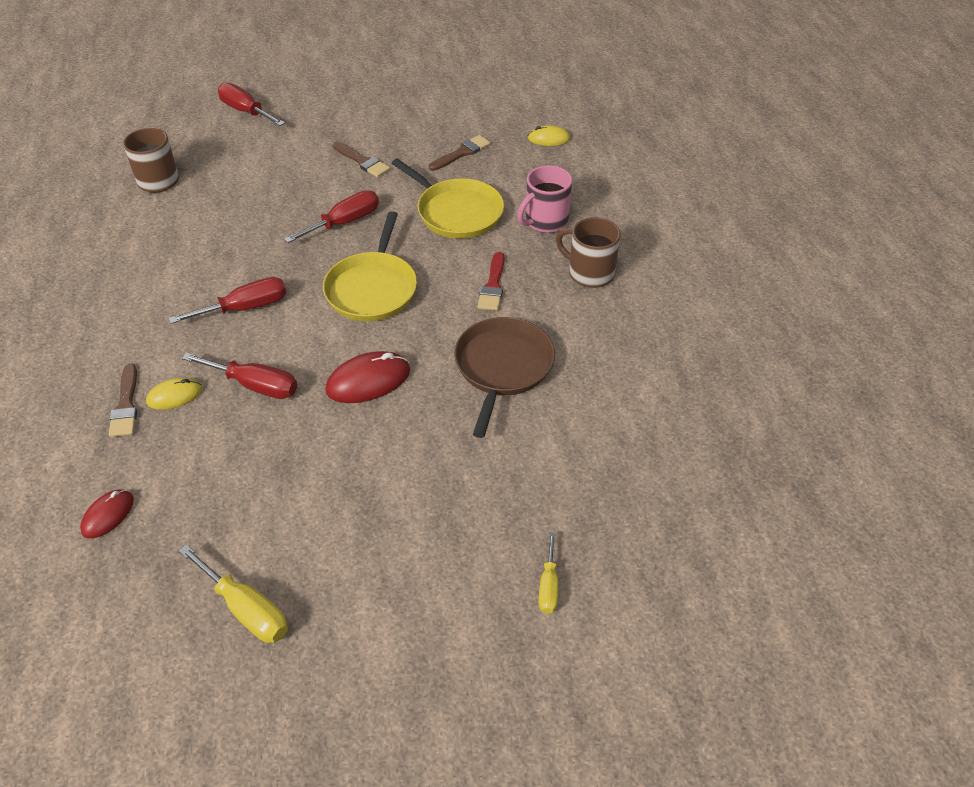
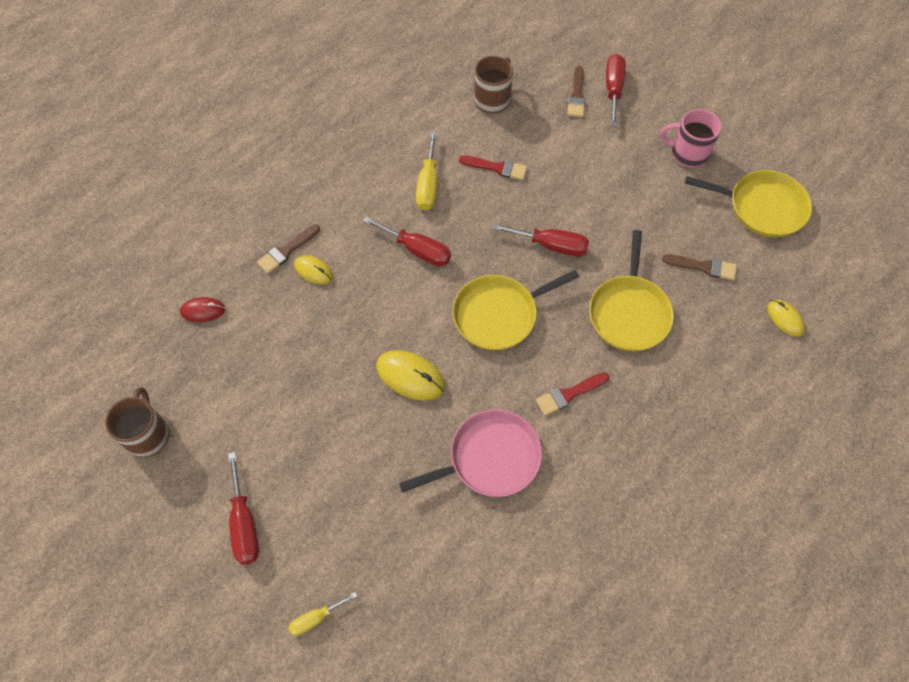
camera: 55 degrees right, 15 degrees up
yellow screwdriver [179,545,288,643] -> yellow screwdriver moved to [416,131,437,210]
red screwdriver [182,353,297,399] -> red screwdriver moved to [228,452,259,565]
red mouse [325,351,410,403] -> yellow mouse [376,350,445,401]
brown brush [333,142,390,177] -> brown brush moved to [567,66,585,117]
brown pan [454,317,555,438] -> pink pan [399,409,542,497]
pink mug [517,165,572,233] -> pink mug moved to [660,109,722,168]
brown mug [556,217,621,288] -> brown mug moved to [105,387,169,458]
none -> red brush [459,155,527,180]
none -> yellow pan [685,170,812,237]

